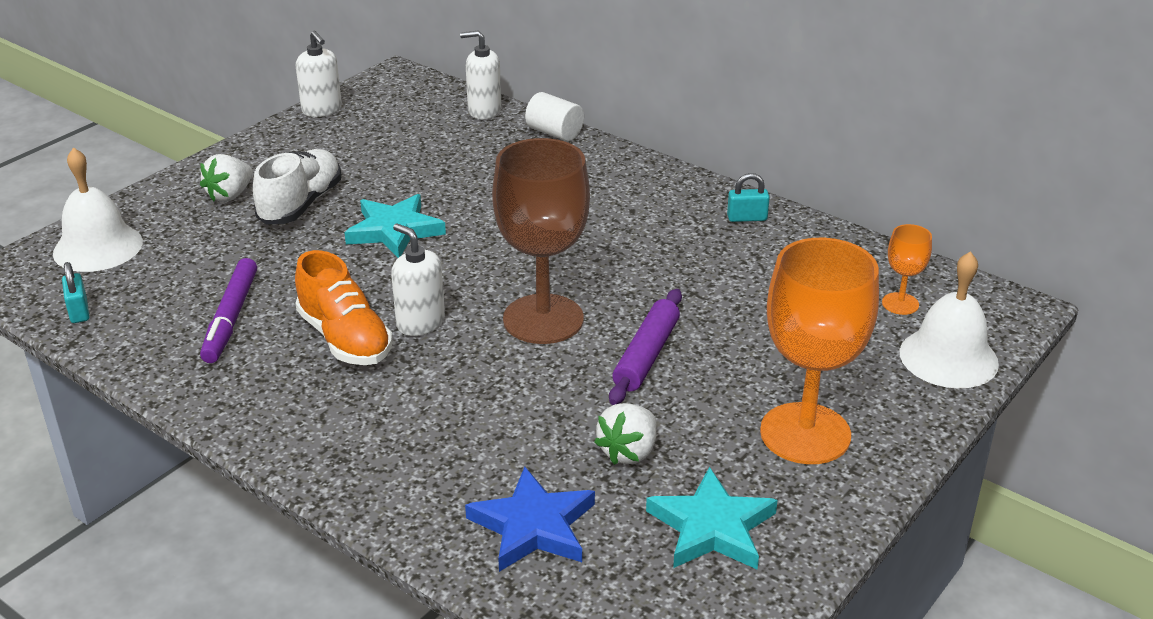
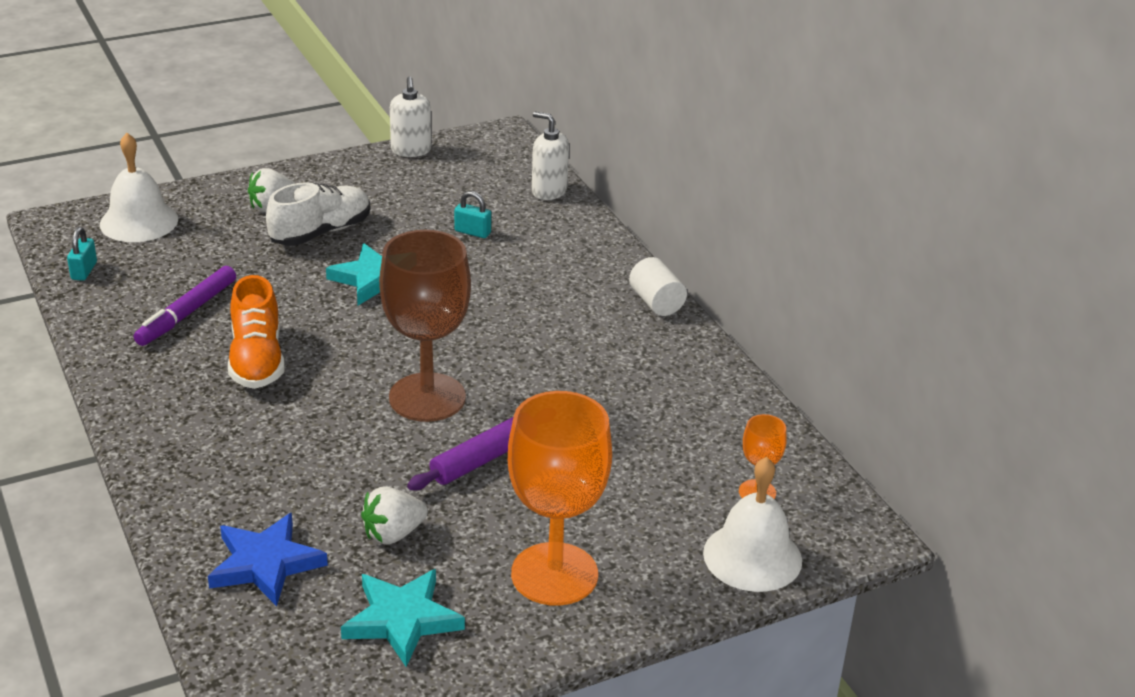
camera: 25 degrees right, 0 degrees up
white soap dispenser [391,223,445,336] -> none
white cylinder [525,92,584,141] -> white cylinder moved to [629,257,687,316]
turquoise padlock [727,173,770,222] -> turquoise padlock moved to [454,191,491,238]

